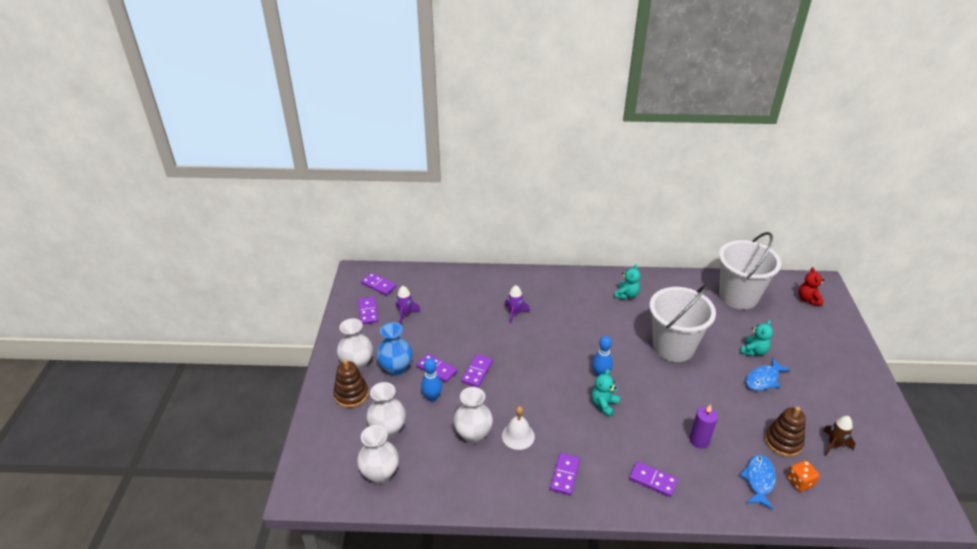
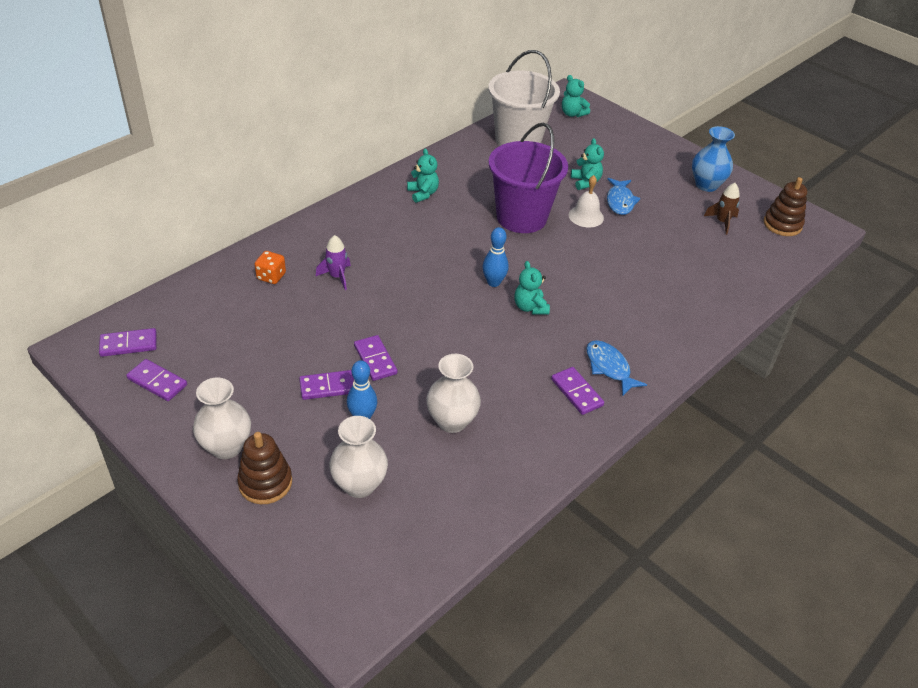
camera: 50 degrees left, 5 degrees up
white vase [357,425,399,484] -> none
blue vase [376,322,412,376] -> blue vase moved to [692,126,735,192]
purple rocket [396,286,421,325] -> none
white bell [502,406,535,450] -> white bell moved to [569,175,604,227]
purple domino [629,461,678,497] -> none
white bucket [649,284,716,362] -> purple bucket [488,123,568,233]
purple candle [690,404,718,449] -> none
blue fish [740,455,776,510] -> blue fish moved to [586,340,647,396]
brown stacking toy [765,406,806,457] -> brown stacking toy moved to [763,177,807,236]
orange dice [787,460,820,491] -> orange dice moved to [254,251,286,284]
red teddy bear [799,267,824,306] -> turquoise teddy bear [562,75,590,117]

